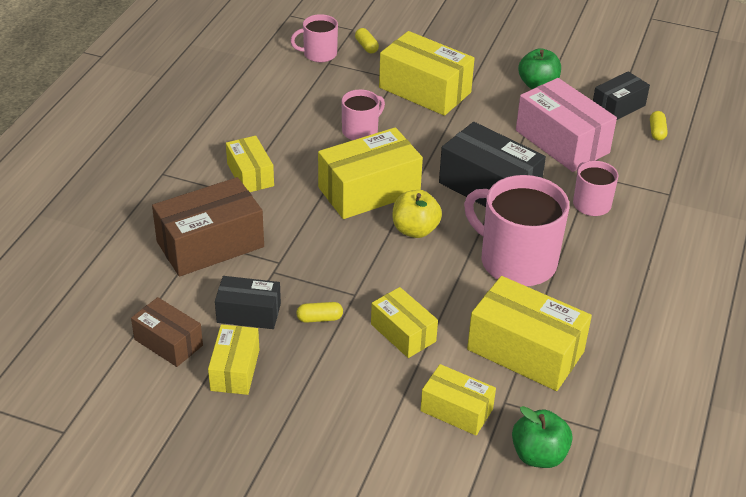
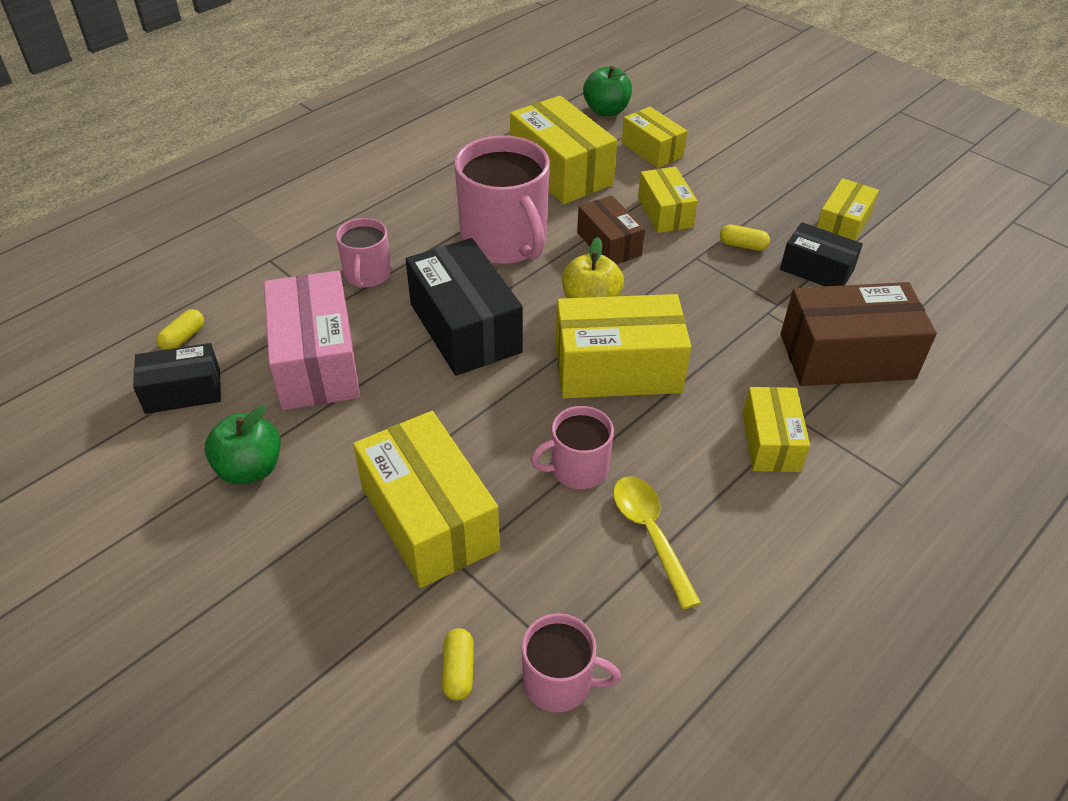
camera: 155 degrees left, 5 degrees up
brown box [131,297,203,367] -> brown box moved to [577,195,645,265]
none -> yellow spoon [613,476,701,610]

